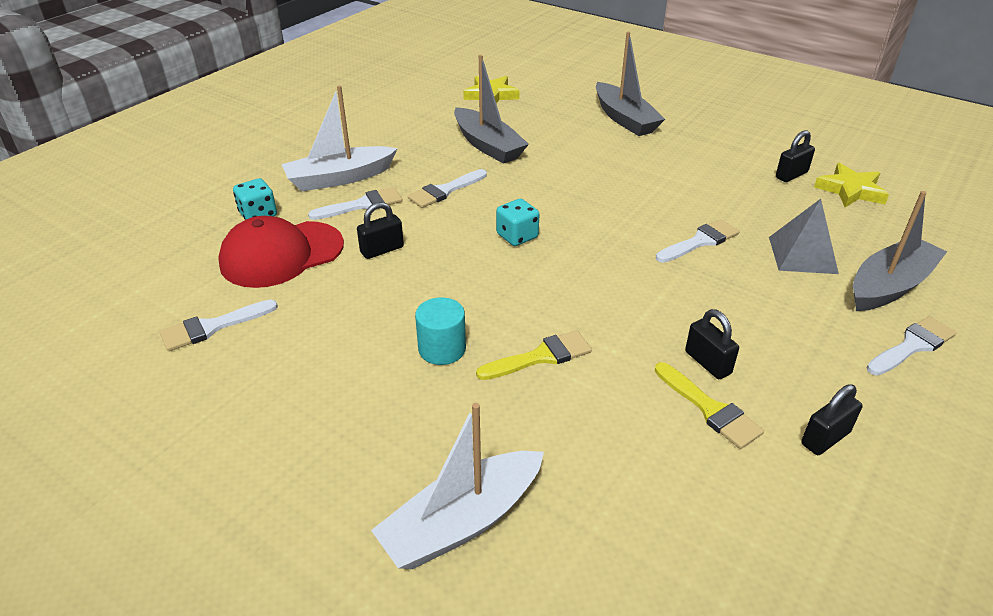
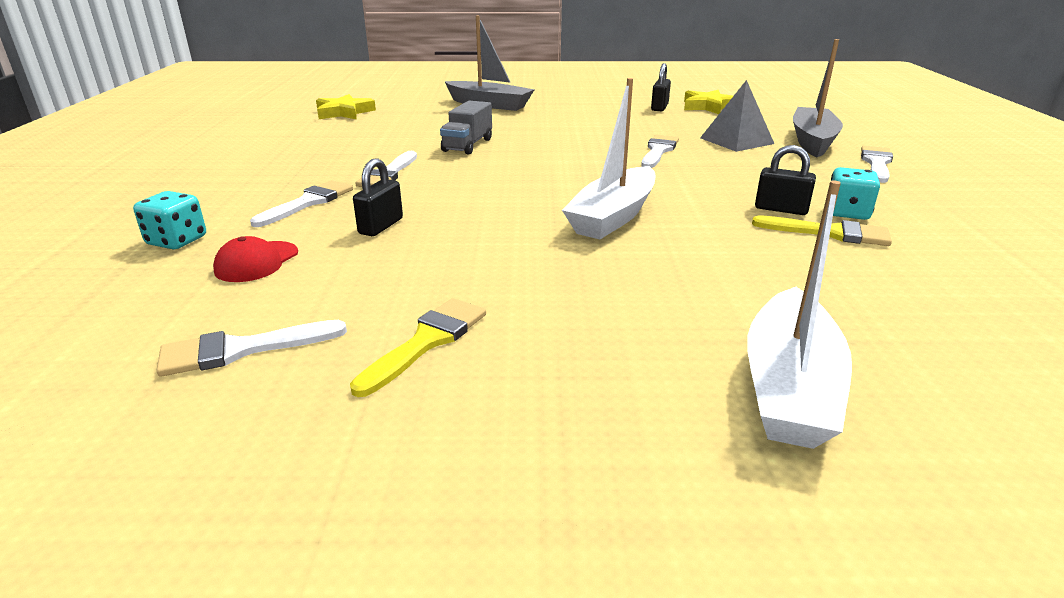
camera: 35 degrees left, 10 degrees down
white brush [160,300,278,351] -> white brush turned 45 degrees clockwise [156,320,347,377]
red cap [218,216,344,288] -> red cap [213,236,298,282], size x0.51
white boat [281,85,398,191] -> white boat moved to [562,78,655,239]
turquoise cylinder [415,297,466,365] -> none
grey boat [454,55,529,164] -> none
yellow brush [476,330,592,380] -> yellow brush moved to [350,298,486,397]
turquoise dice [496,199,540,246] -> turquoise dice moved to [831,167,880,220]
black padlock [801,384,862,455] -> none
none -> grey truck [440,101,492,154]

